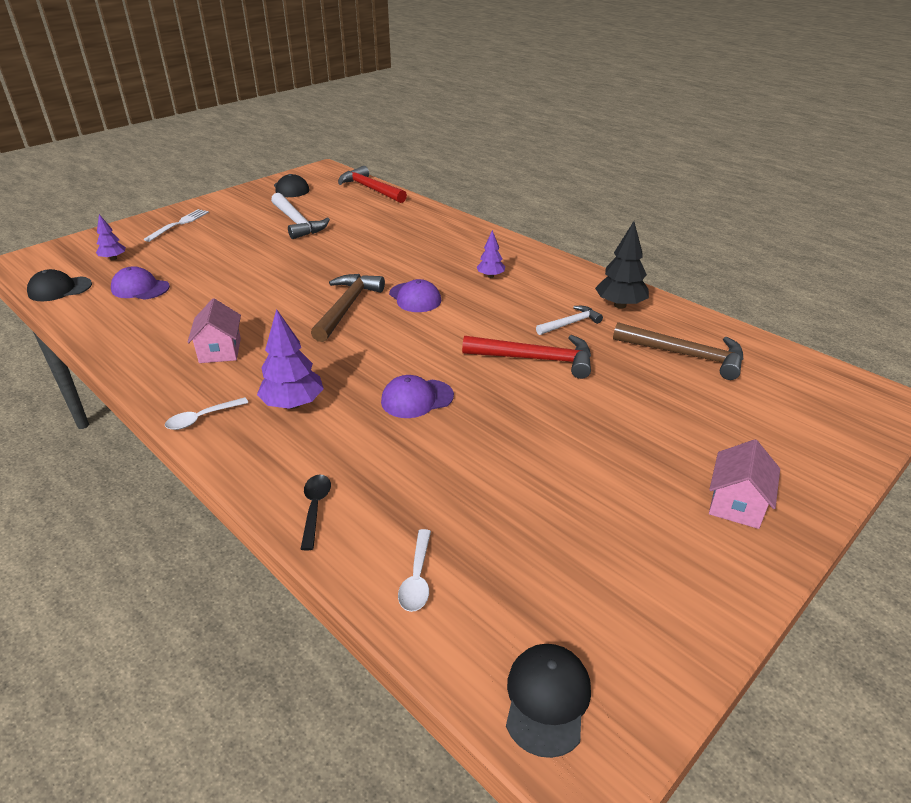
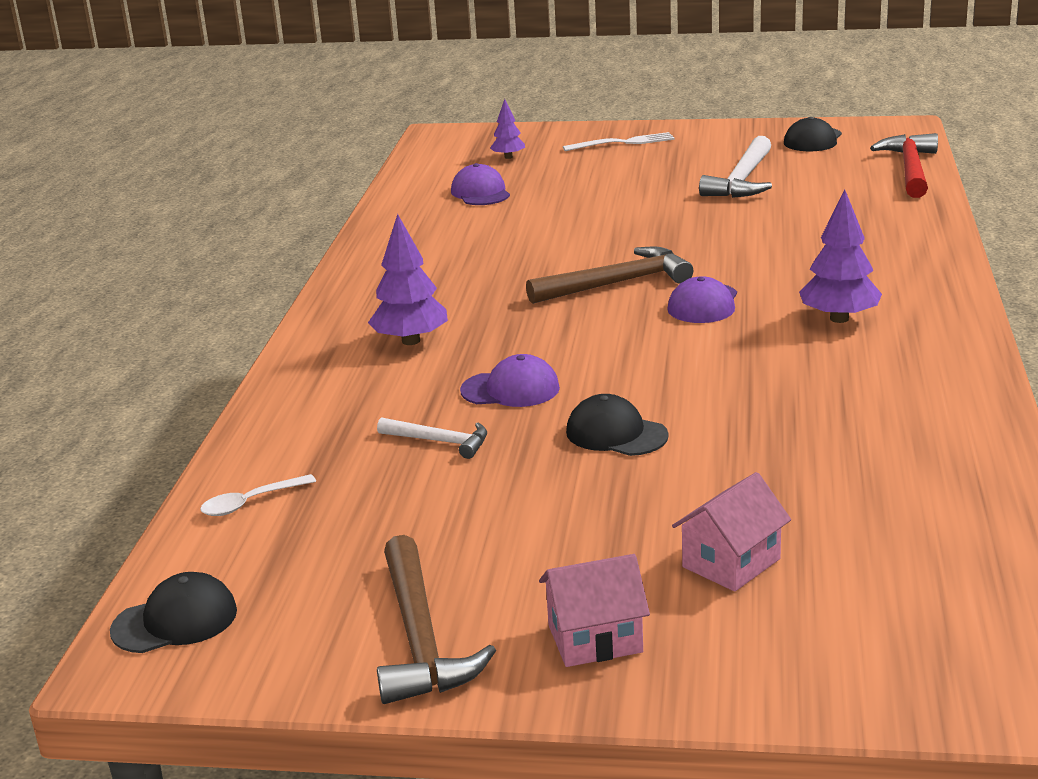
camera: 55 degrees right, 10 degrees down
black cap [27,269,92,301] -> black cap moved to [566,394,669,456]
white spoon [165,397,248,430] -> none
pink house [187,298,241,363] -> pink house moved to [672,472,791,592]
black spoon [301,474,331,550] -> none
purple cap [381,375,454,418] -> purple cap turned 150 degrees clockwise [460,354,560,407]
red hammer [462,335,591,379] -> none
purple tree [477,230,505,278] -> purple tree [799,189,882,323], size x1.70
white hammer [536,306,603,335] -> white hammer moved to [377,417,487,459]
black tree [595,221,649,309] -> none
brown hammer [613,322,743,380] -> brown hammer moved to [377,535,496,704]

